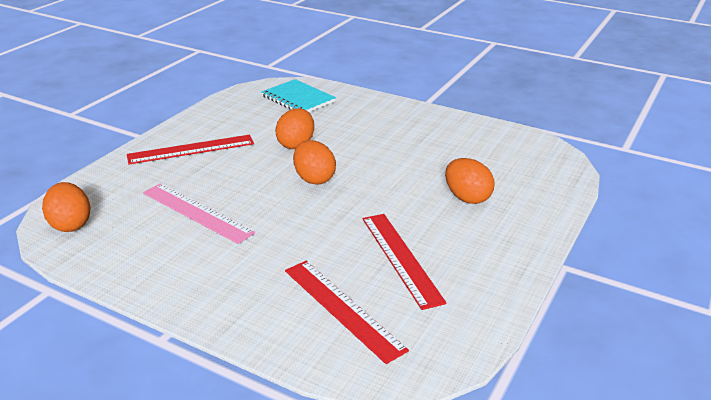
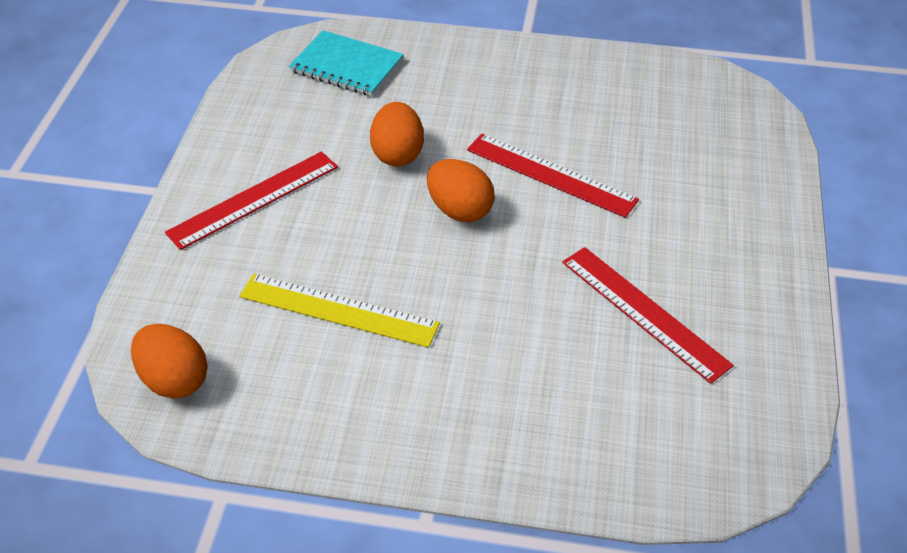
camera: 20 degrees left, 15 degrees up
pink ruler [143,183,255,244] -> yellow ruler [239,274,440,348]
red ruler [285,261,409,364] -> red ruler moved to [467,134,639,218]
orange egg [445,158,495,204] -> none

